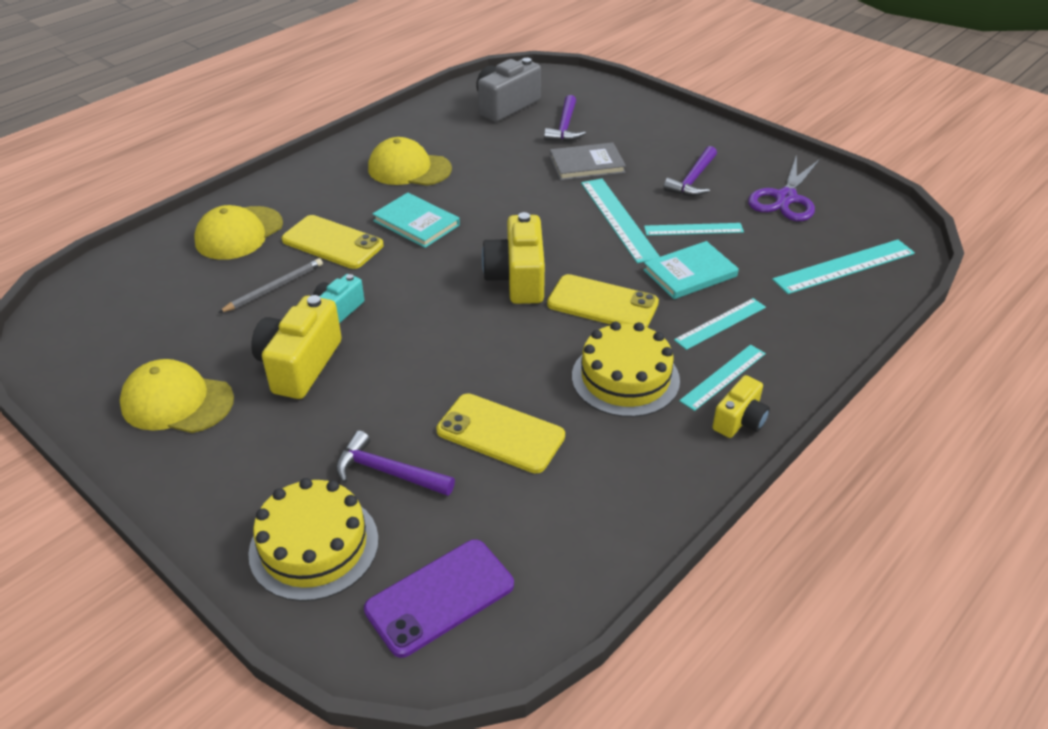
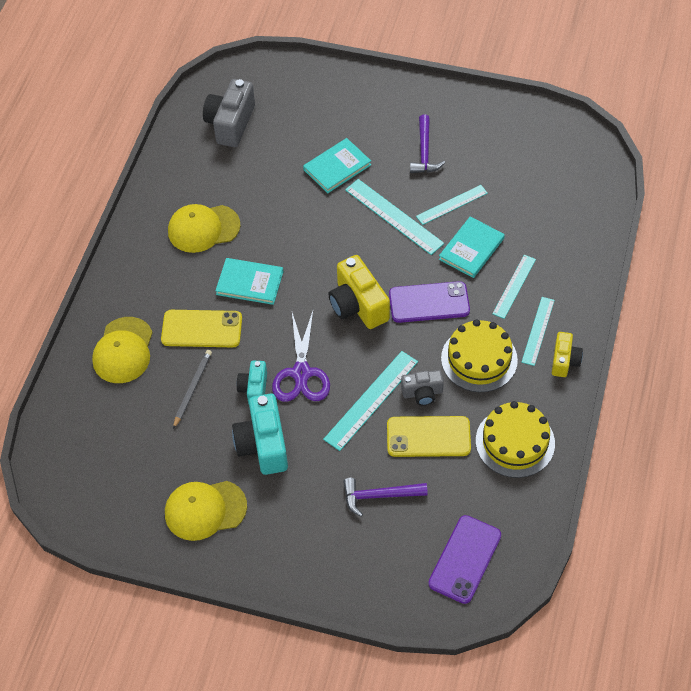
camera: 25 degrees left, 15 degrees up
yellow cake [248,478,379,601] -> yellow cake moved to [476,401,555,478]
yellow camera [251,295,342,399] -> turquoise camera [232,393,288,475]
purple hammer [544,95,586,142] -> none
yellow phone [547,274,659,328] -> purple phone [389,281,470,323]
grey book [550,142,626,181] -> turquoise book [303,138,371,193]
purple scissors [748,154,821,221] -> purple scissors moved to [272,311,330,402]
turquoise ruler [772,240,915,294] -> turquoise ruler moved to [323,351,418,451]
none -> grey camera [401,370,444,406]

